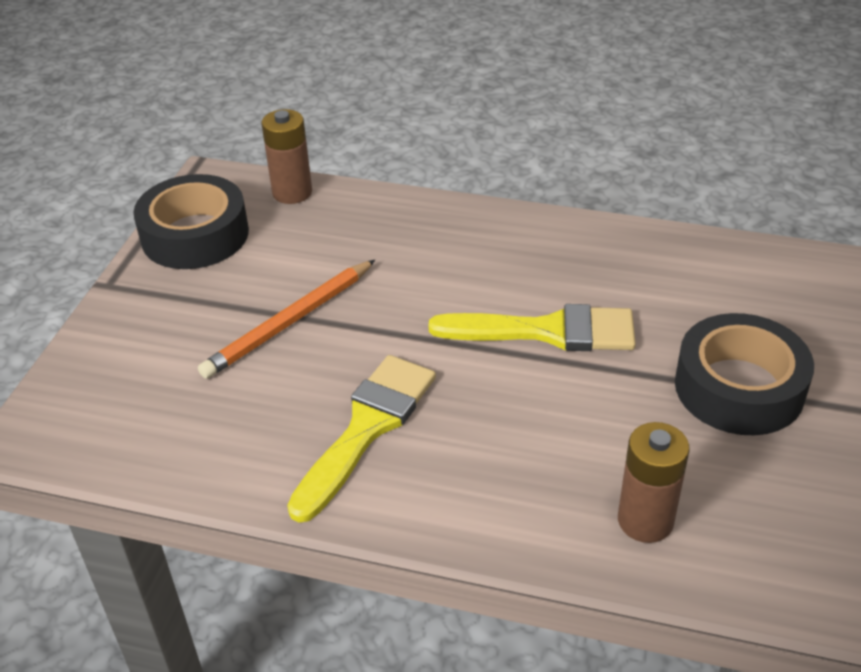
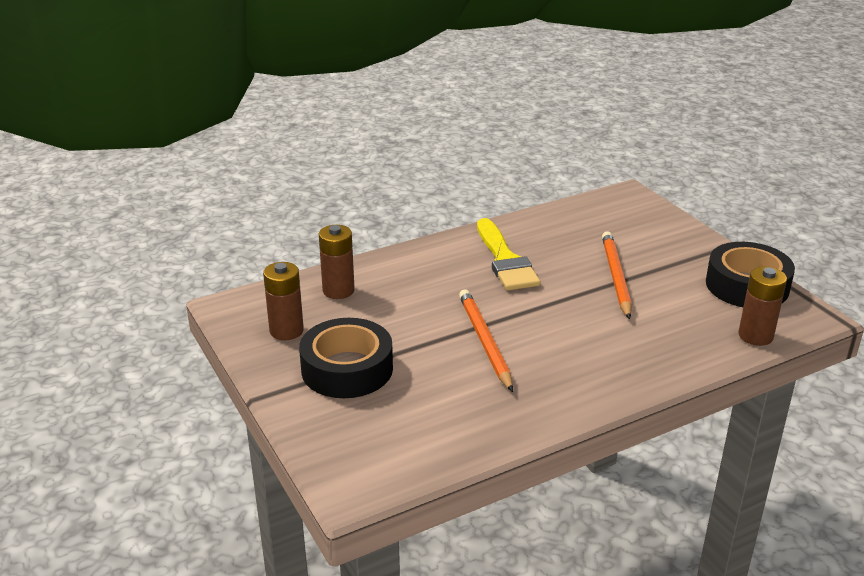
camera: 135 degrees right, 10 degrees down
yellow brush [429,304,636,351] -> orange pencil [459,289,513,392]
none -> brown battery [263,262,304,340]

